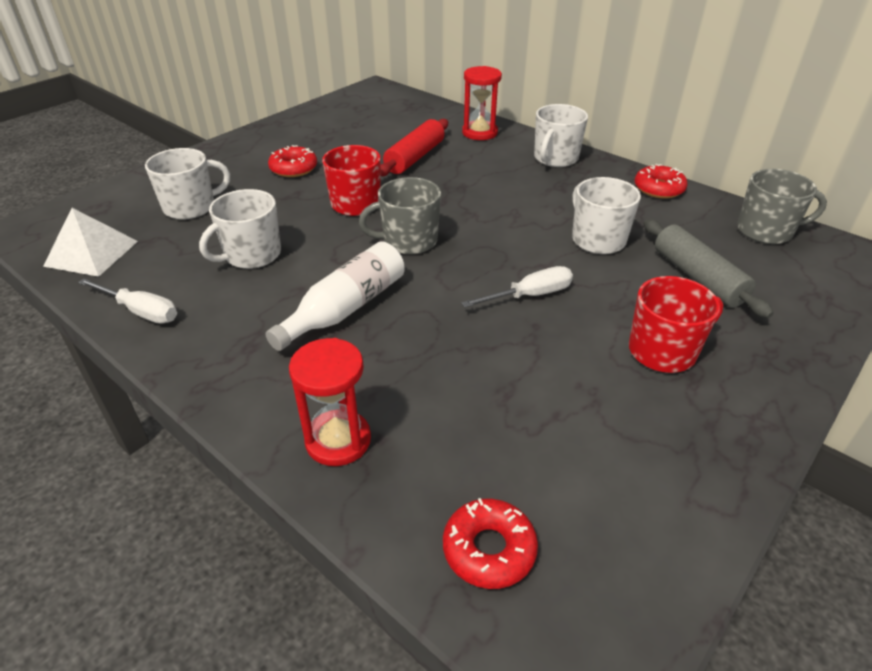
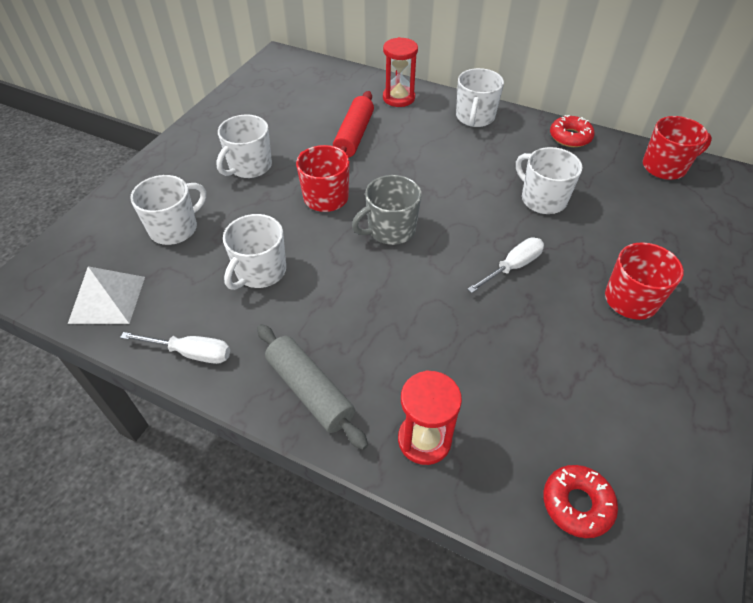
camera: 15 degrees left, 10 degrees up
white bottle [266,241,405,351] -> none
red donut [268,145,317,177] -> white mug [216,115,272,178]
grey rolling pin [643,219,774,318] -> grey rolling pin moved to [257,324,368,450]
grey mug [737,169,827,244] -> red mug [643,116,712,180]

